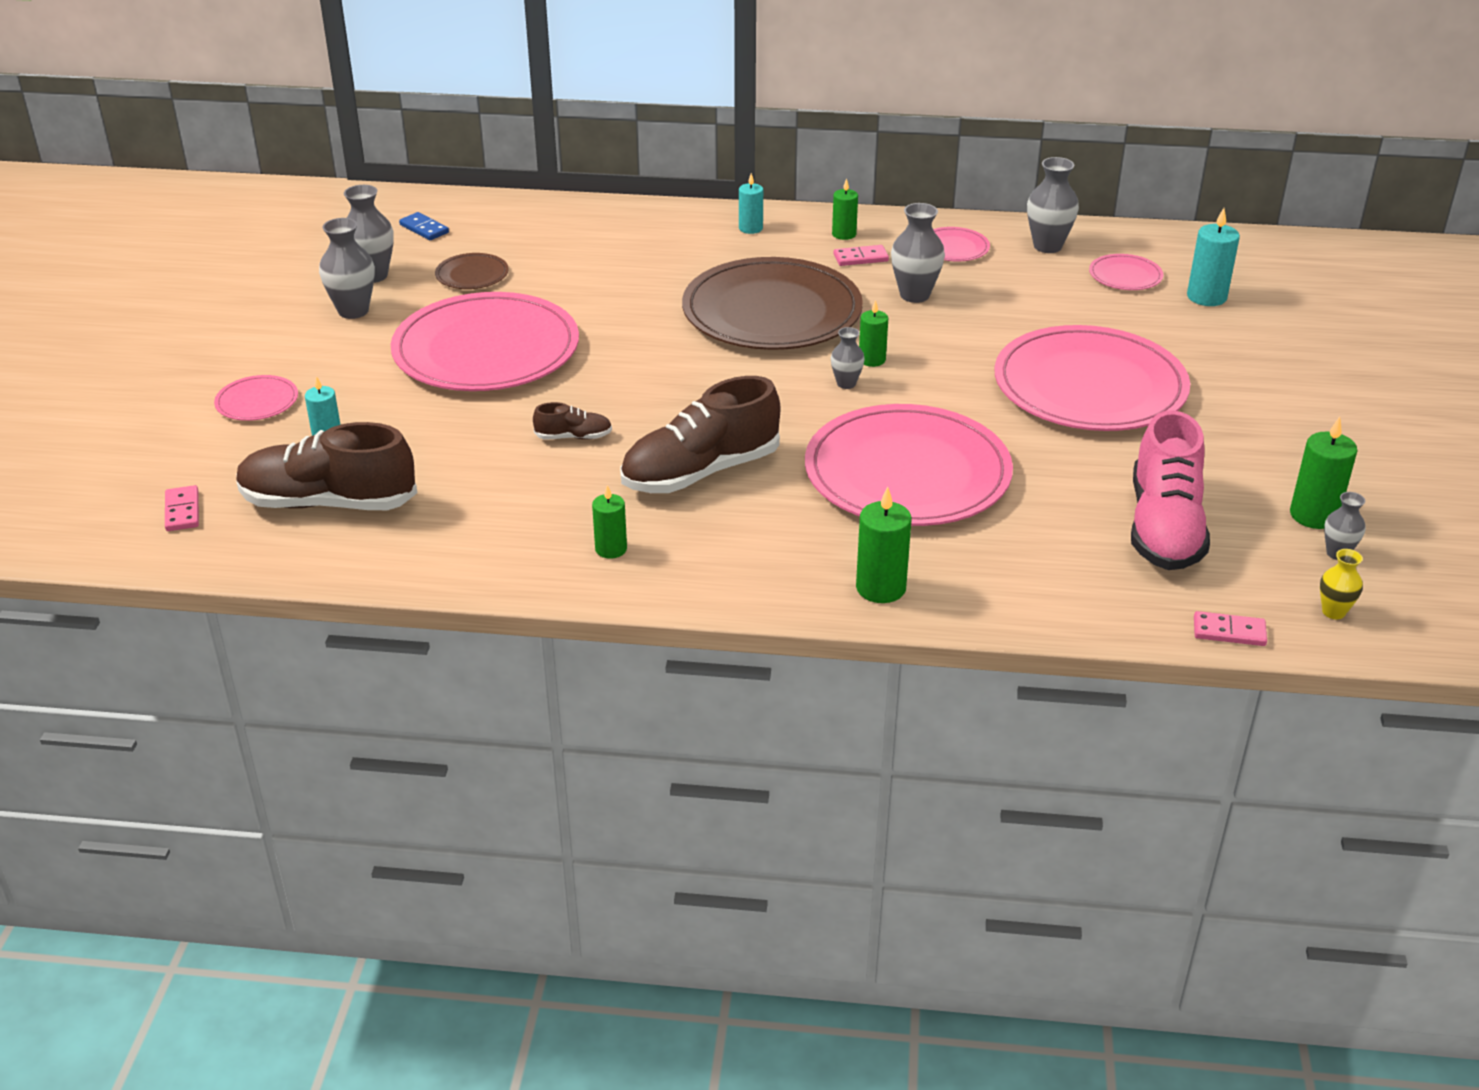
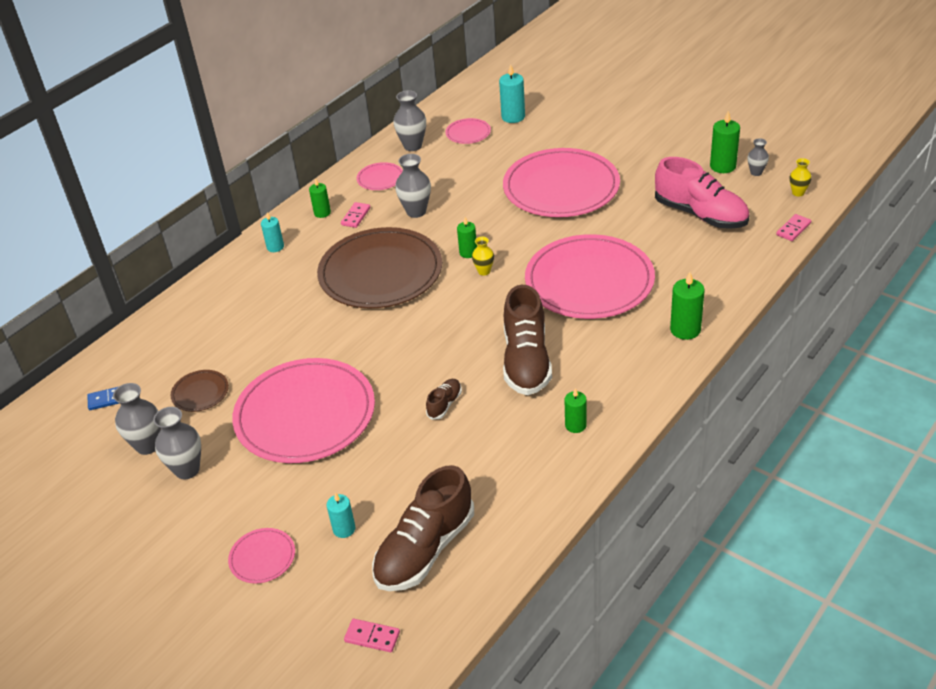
camera: 55 degrees left, 5 degrees up
grey vase [831,327,865,389] -> yellow vase [472,237,494,276]

